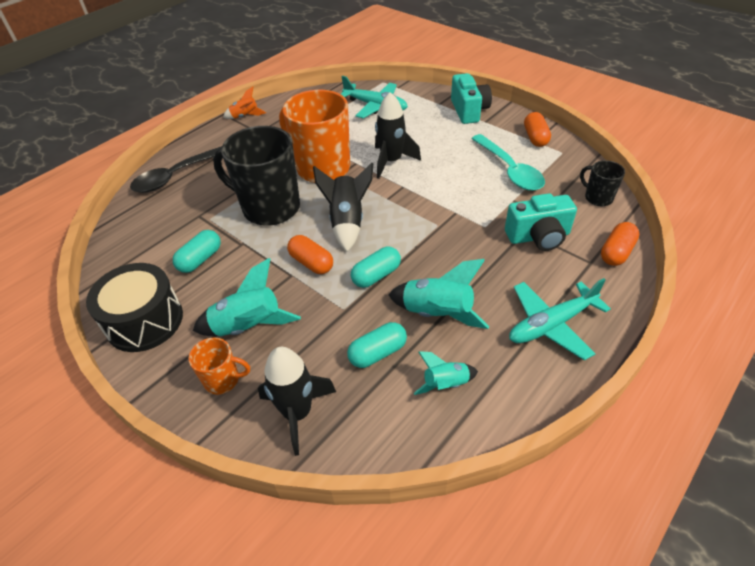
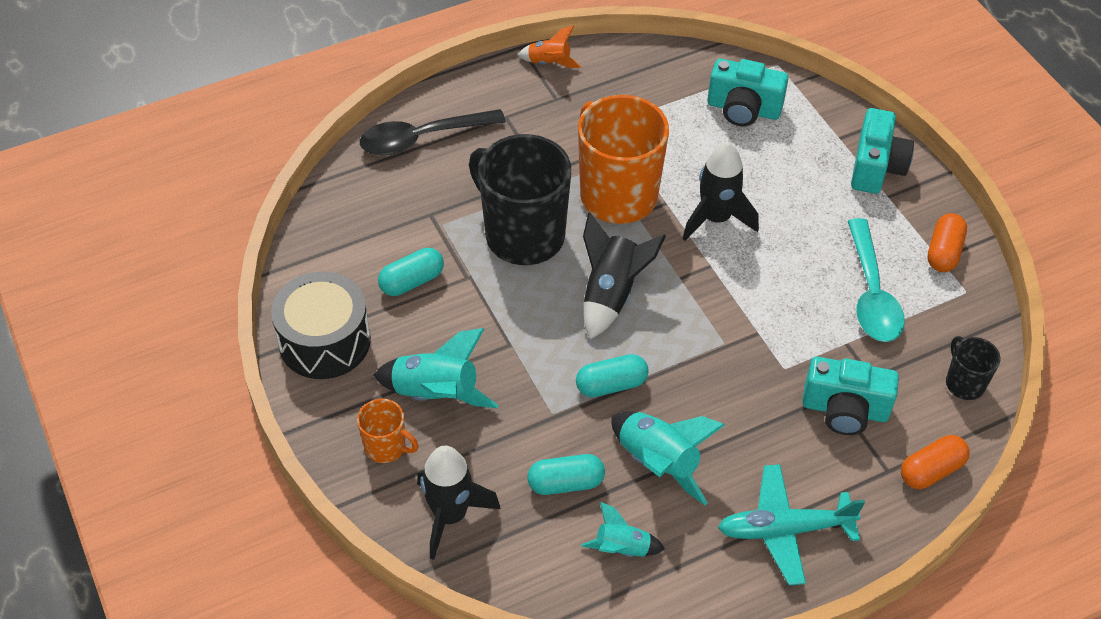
camera: 20 degrees right, 5 degrees up
orange capsule [287,235,333,274] -> none
turquoise plane [341,76,408,118] -> turquoise camera [708,59,789,126]

